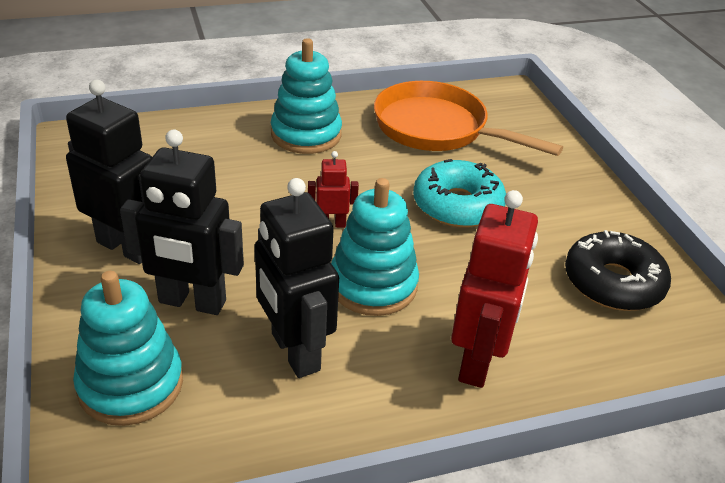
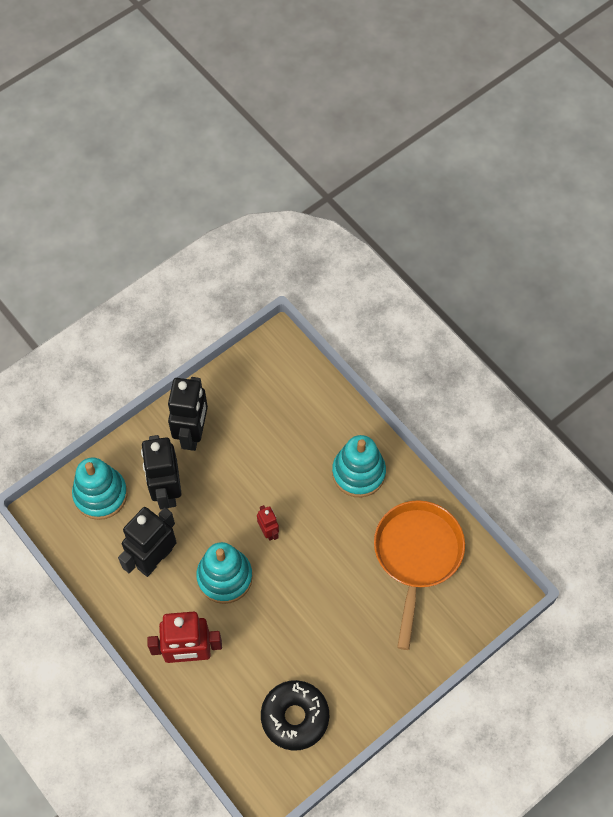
camera: 70 degrees right, 25 degrees up
turquoise donut [413,159,506,228] -> none

